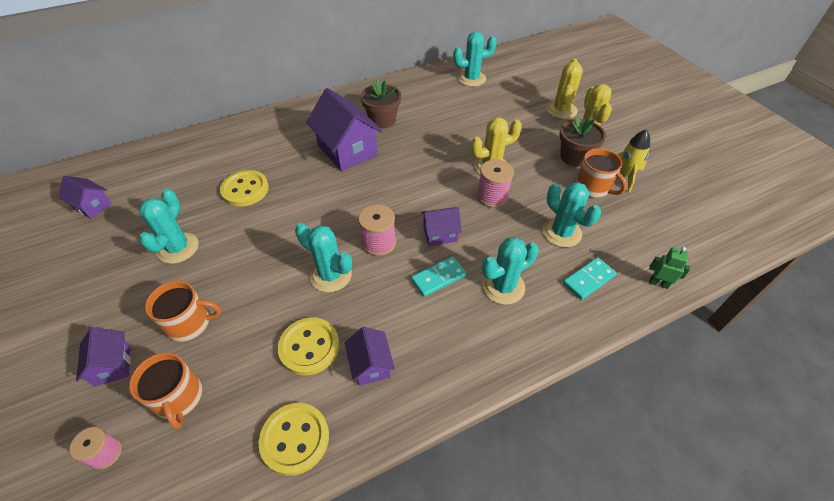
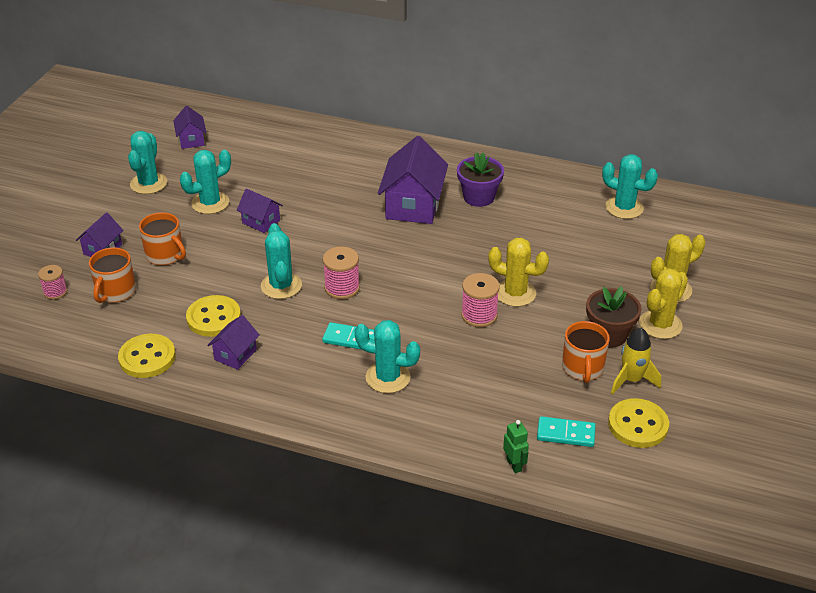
camera: 45 degrees right, 10 degrees down
yellow button [220,170,269,207] -> yellow button moved to [608,398,669,448]
brown flower pot [360,80,401,128] -> purple flower pot [457,152,504,207]
purple house [421,207,462,246] -> purple house moved to [237,189,283,233]
turquoise cactus [542,182,601,247] -> turquoise cactus moved to [128,131,167,194]
turquoise domino [563,257,616,300] -> turquoise domino moved to [537,416,596,447]

